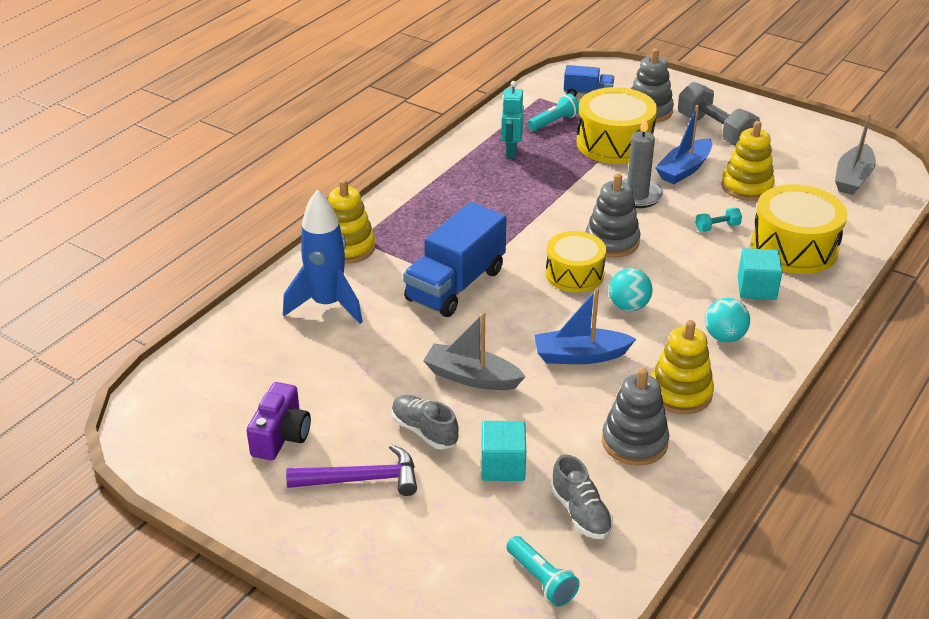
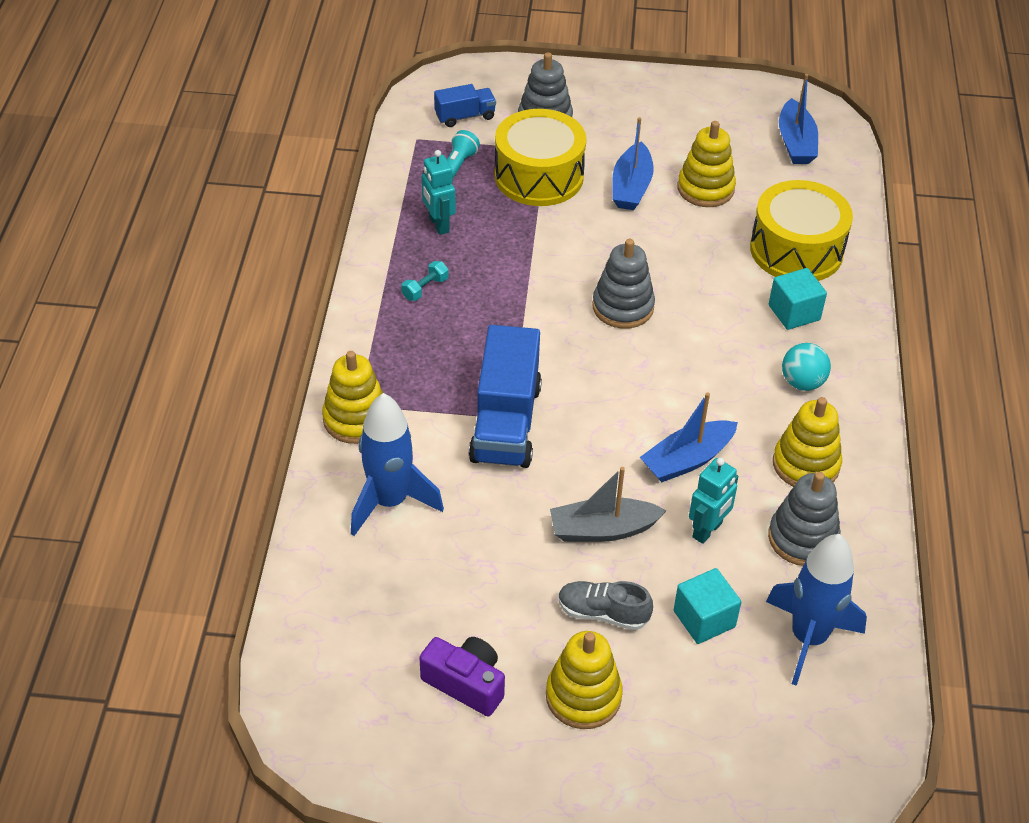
camera: 30 degrees left, 10 degrees up
purple camera [247,382,311,460] -> purple camera turned 45 degrees counterclockwise [419,637,505,716]
purple hammer [286,444,417,496] -> yellow stacking toy [546,631,623,729]
turquoise flashlight [506,536,580,607] -> none
yellow drum [546,231,606,292] -> none
grey shoe [551,454,613,539] -> blue rocket [766,534,867,686]
turquoise ball [609,268,652,312] -> none
grey candle [622,116,664,208] -> none
grey dumbbell [678,82,760,146] -> none
turquoise dumbbell [695,208,742,232] -> turquoise dumbbell moved to [401,261,449,301]
grey boat [835,113,876,195] -> blue boat [779,74,818,164]
none -> turquoise robot [689,458,738,544]

